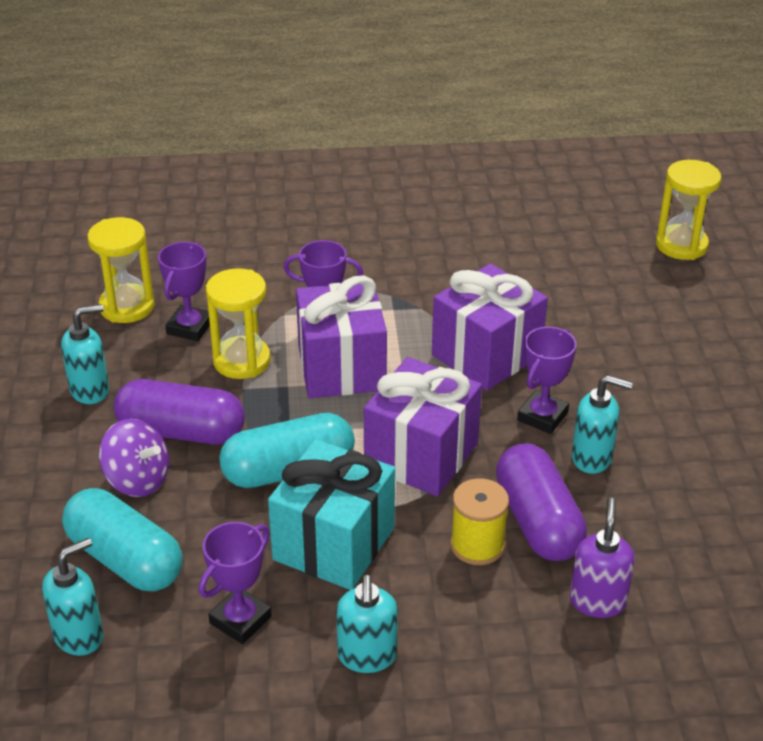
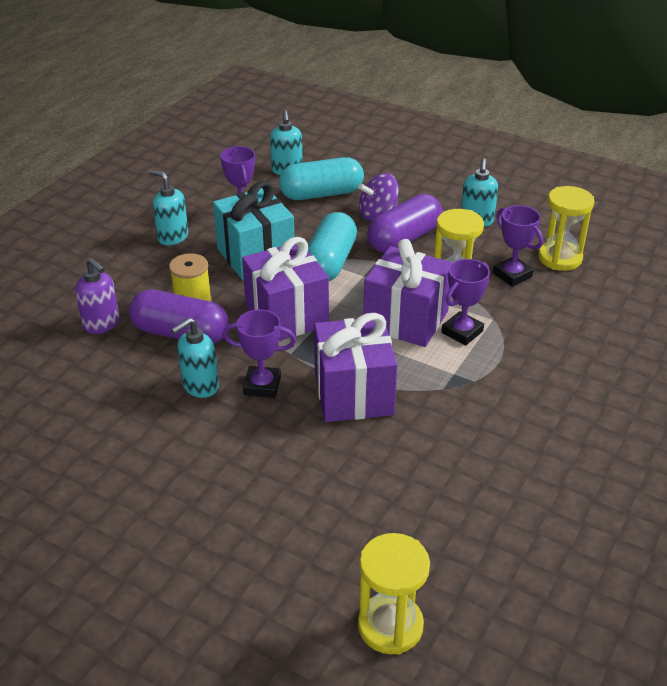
camera: 125 degrees right, 0 degrees up
purple trophy [517,327,577,434] -> purple trophy turned 60 degrees counterclockwise [223,310,296,398]

